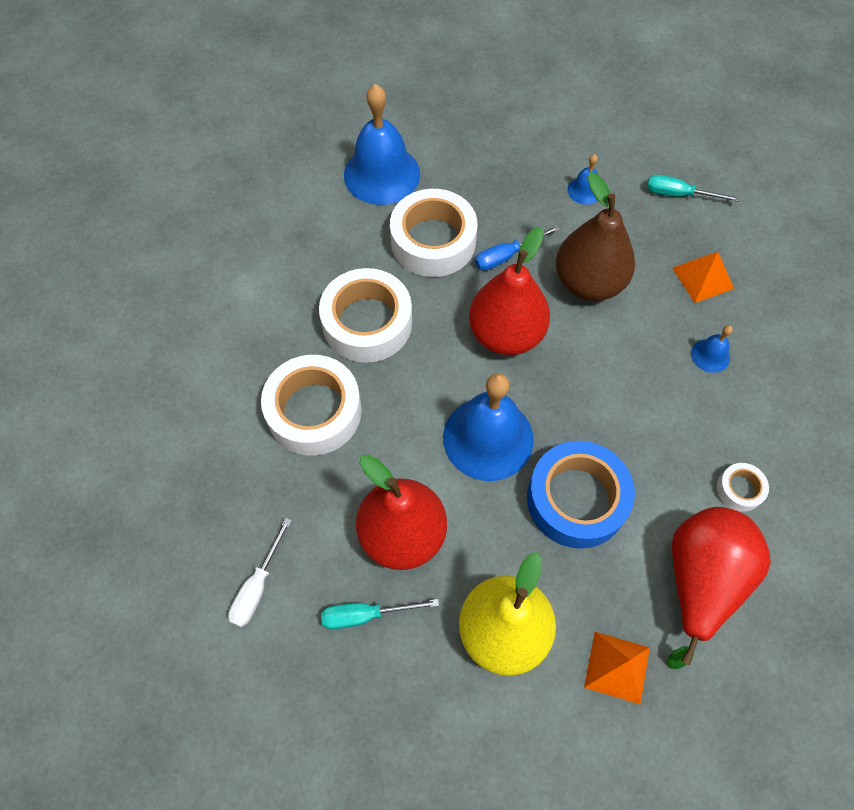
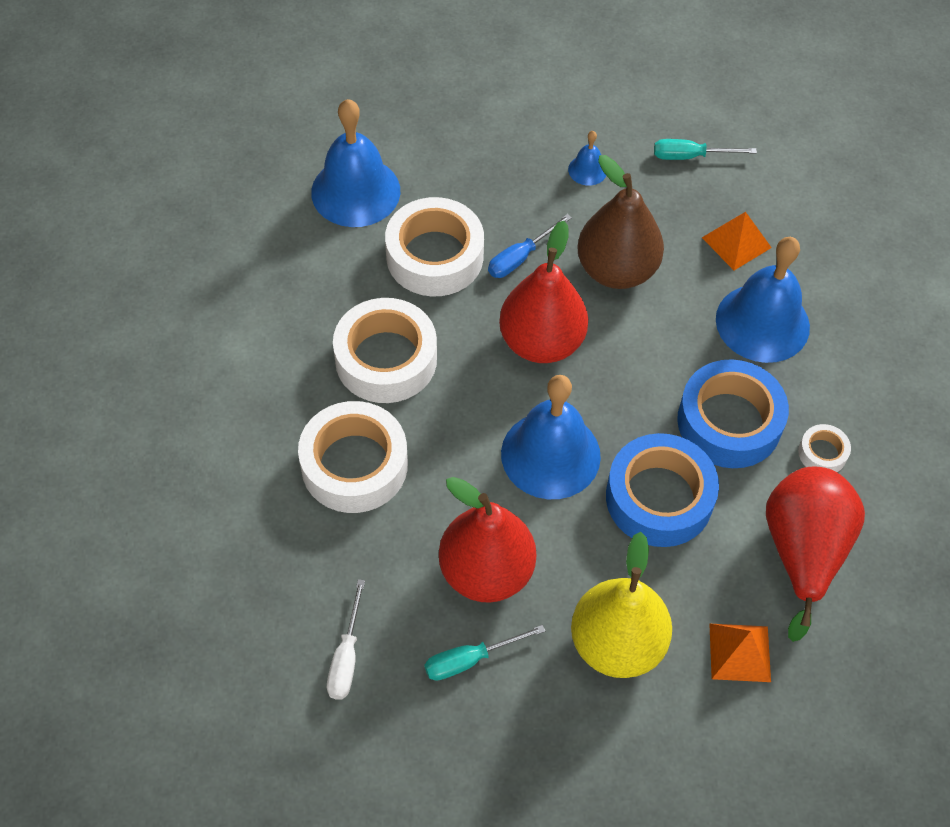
camera: 15 degrees left, 5 degrees down
blue bell [691,325,733,373] -> blue bell [716,237,810,363], size x2.24
none -> blue tape [677,359,789,468]

